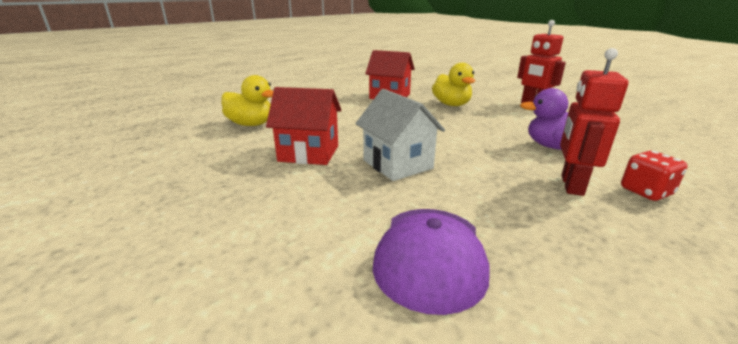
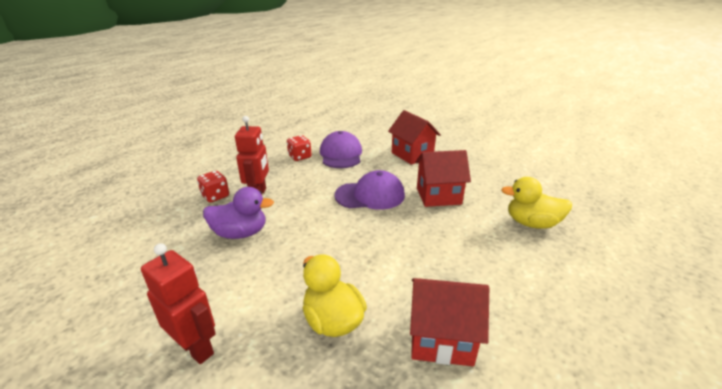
camera: 165 degrees right, 5 degrees up
white house [356,89,445,181] -> purple cap [334,170,405,210]
none -> red dice [287,135,312,161]
none -> red house [388,110,441,165]

